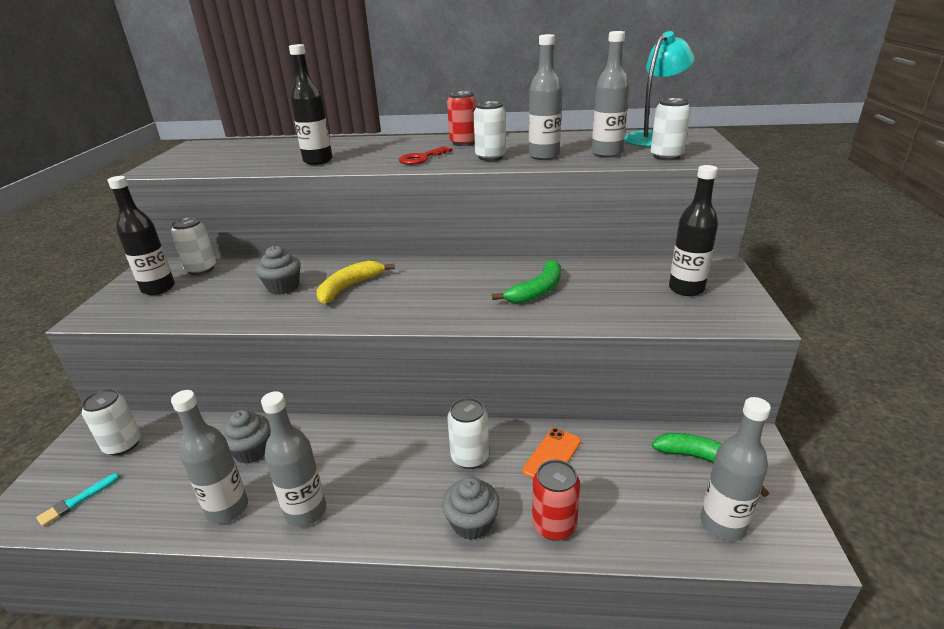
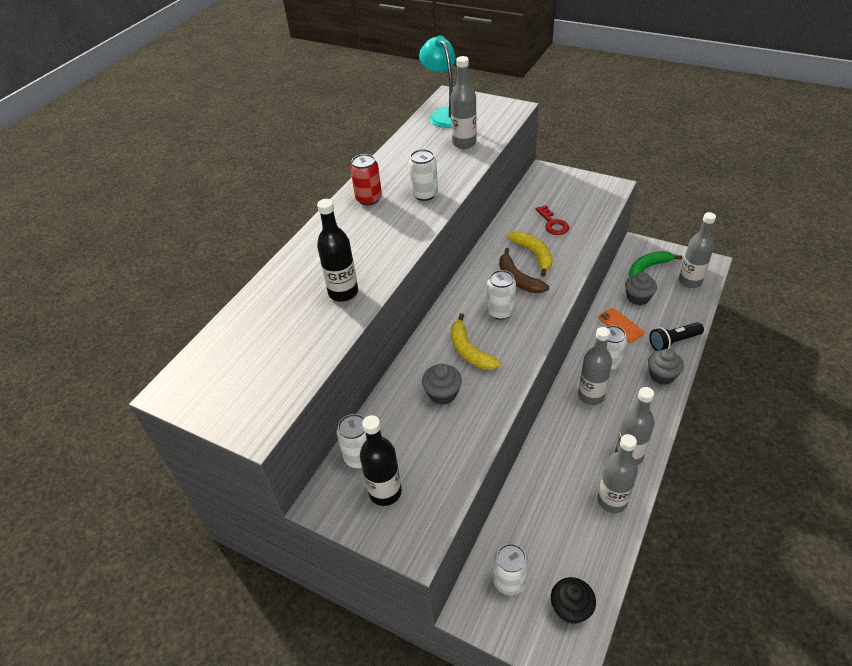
camera: 65 degrees left, 15 degrees up
turquoise brush [36,473,120,527] -> black cupcake [551,577,596,624]
grey cupcake [221,410,271,464] -> grey cupcake moved to [625,272,657,305]
red key [399,146,453,165] -> red key moved to [536,205,569,235]
green banana [492,260,561,303] -> yellow banana [507,231,552,277]
grey bottle [529,34,562,160] -> grey bottle moved to [578,327,612,405]
red can [532,460,580,541] -> black flashlight [649,322,704,351]
white can [651,98,691,160] -> white can moved to [487,270,516,320]
black bottle [669,165,718,296] -> none
none -> brown banana [499,248,549,293]

